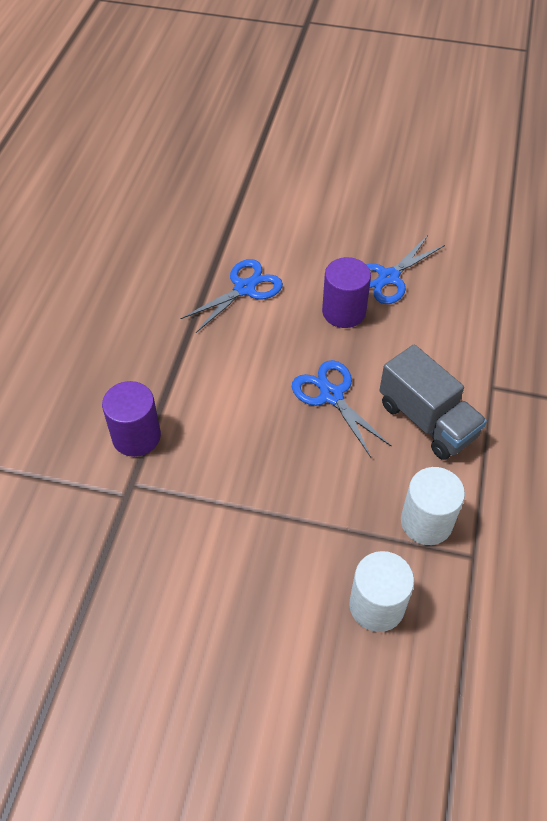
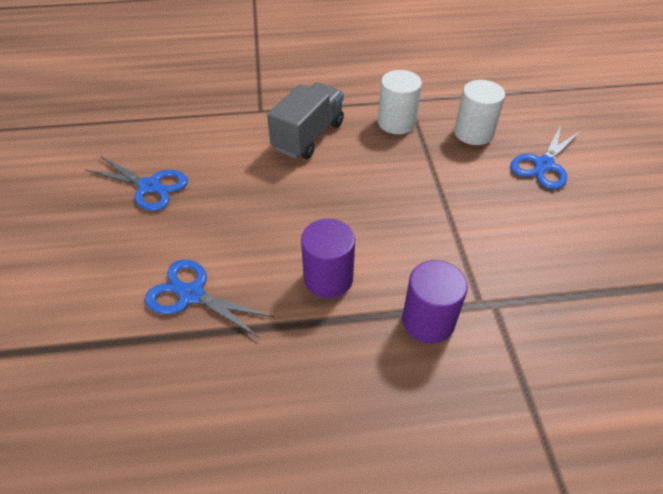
camera: 110 degrees left, 5 degrees down
blue scissors [292,360,392,457] -> blue scissors moved to [510,125,581,189]
purple cylinder [322,257,371,328] -> purple cylinder moved to [301,219,355,298]

